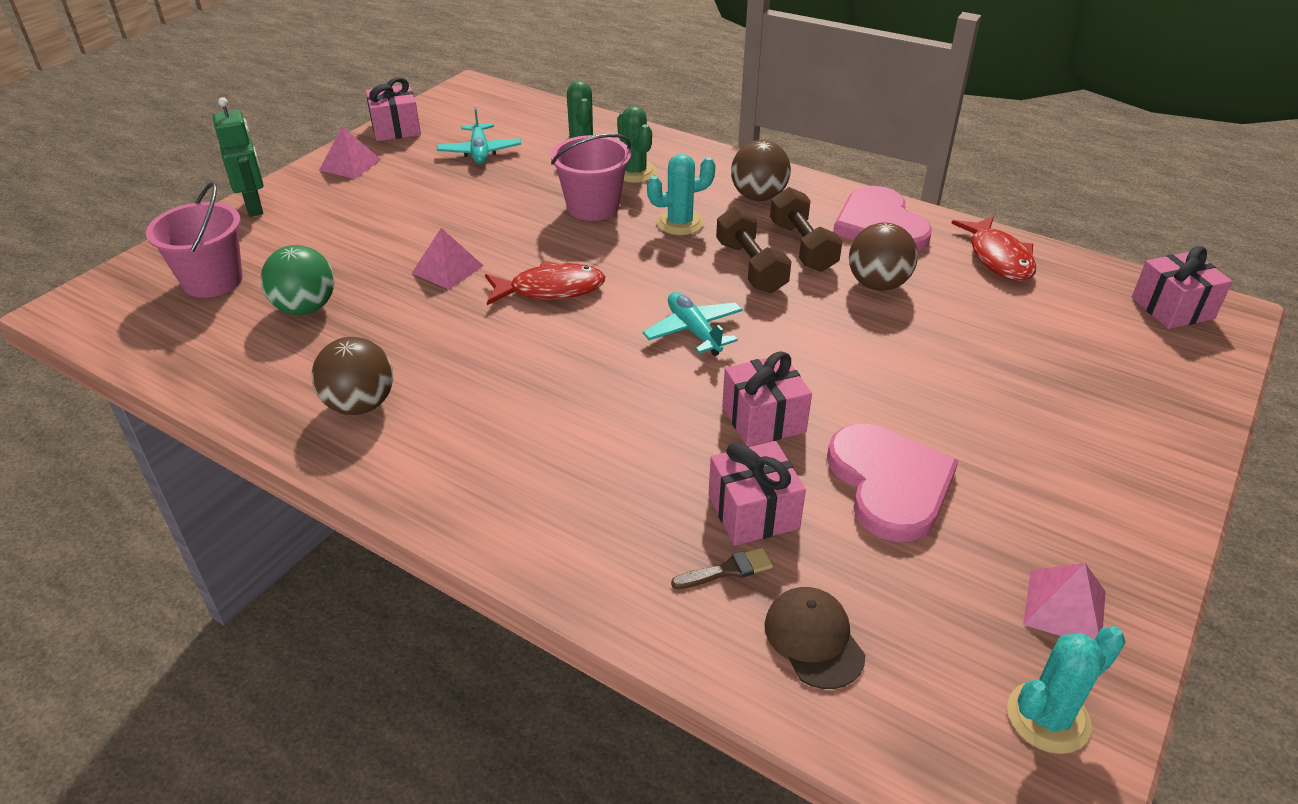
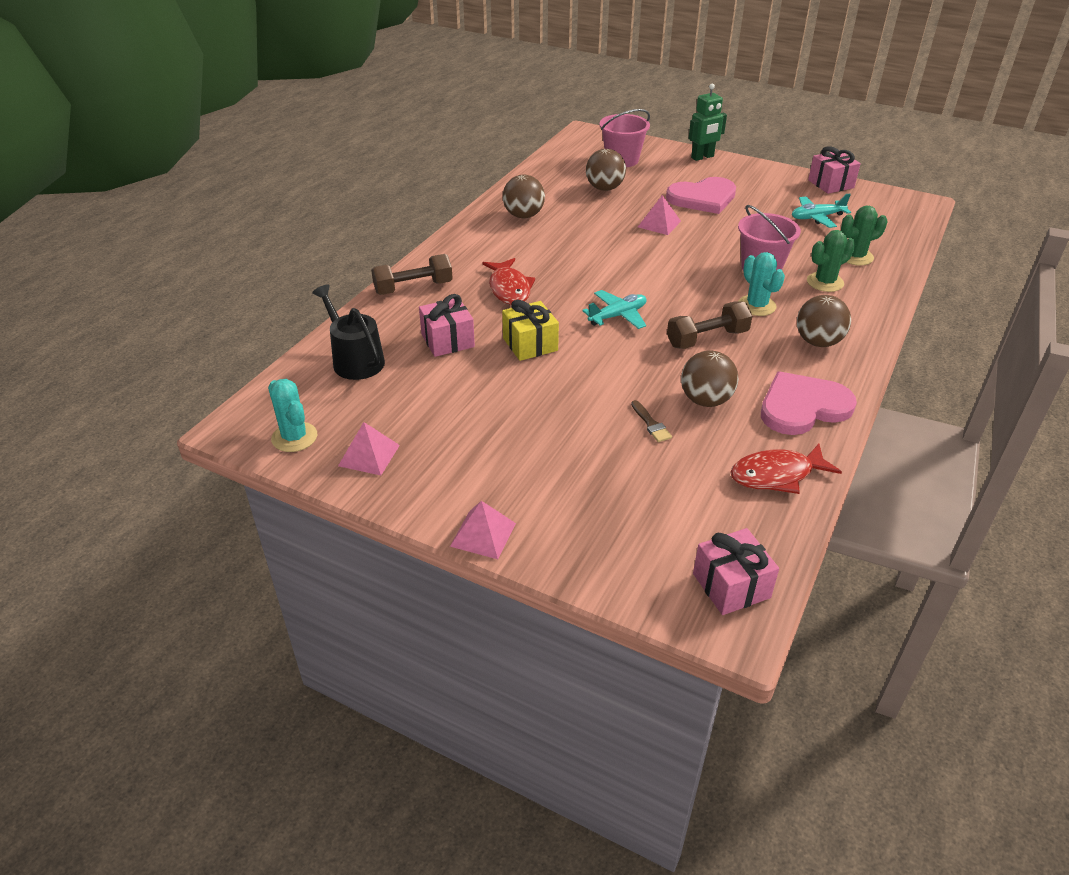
camera: 85 degrees right, 0 degrees up
green ball [261,245,334,315] -> brown ball [586,149,626,191]
pink pyramid [319,126,381,179] -> pink pyramid moved to [450,501,516,559]
red fish [485,261,606,305] -> red fish moved to [482,258,535,305]
brown brush [671,547,773,589] -> brown brush moved to [631,400,672,442]
pink gift [722,351,812,447] -> yellow gift [502,299,559,361]
brown cap [764,587,865,689] -> black watering can [312,284,385,380]
brown dumbbell [770,187,843,272] -> brown dumbbell moved to [371,254,453,295]
pink heart [827,424,959,542] -> pink heart moved to [666,177,736,214]

